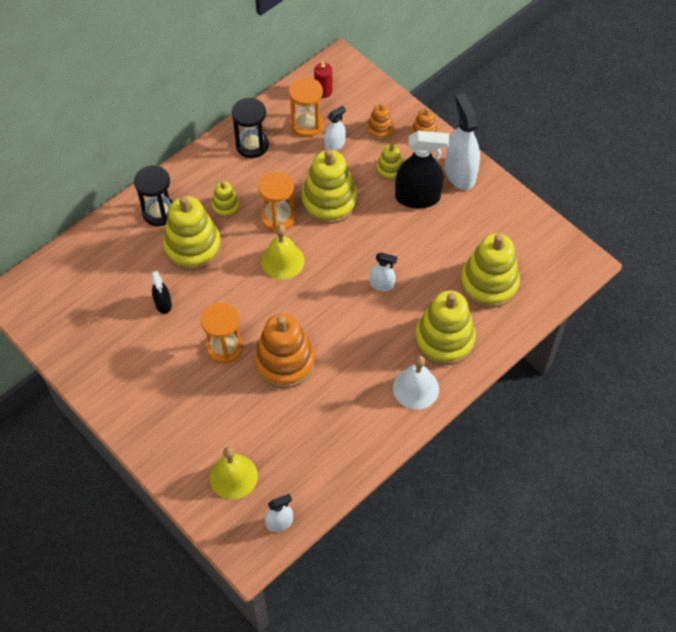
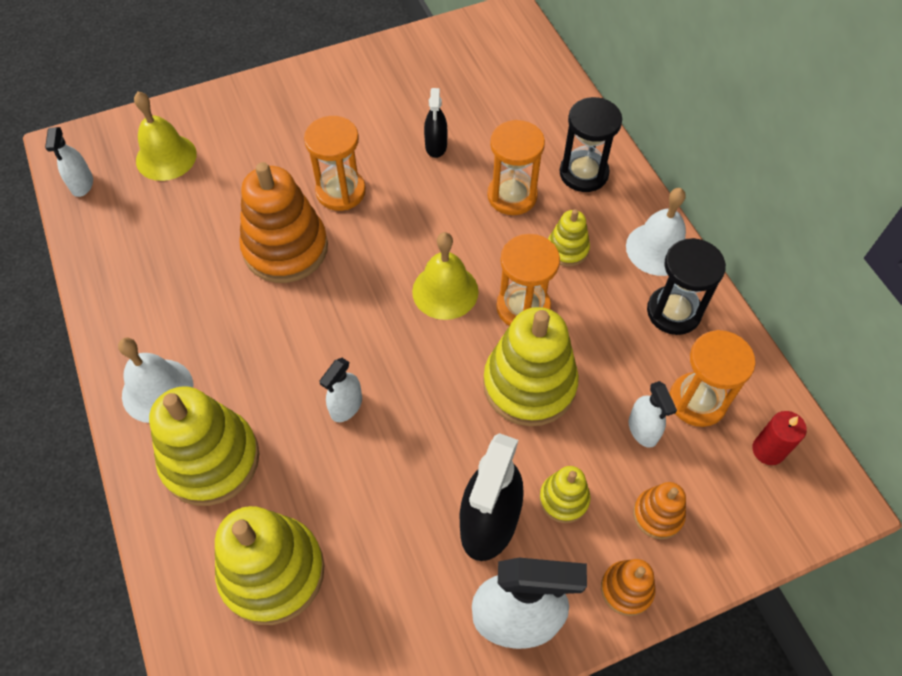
camera: 110 degrees right, 0 degrees up
black spray bottle [152,270,172,314] -> black spray bottle turned 90 degrees counterclockwise [424,88,447,158]
yellow stacking toy [163,196,221,270] -> orange hourglass [487,120,545,215]
none -> white bell [626,188,686,276]

